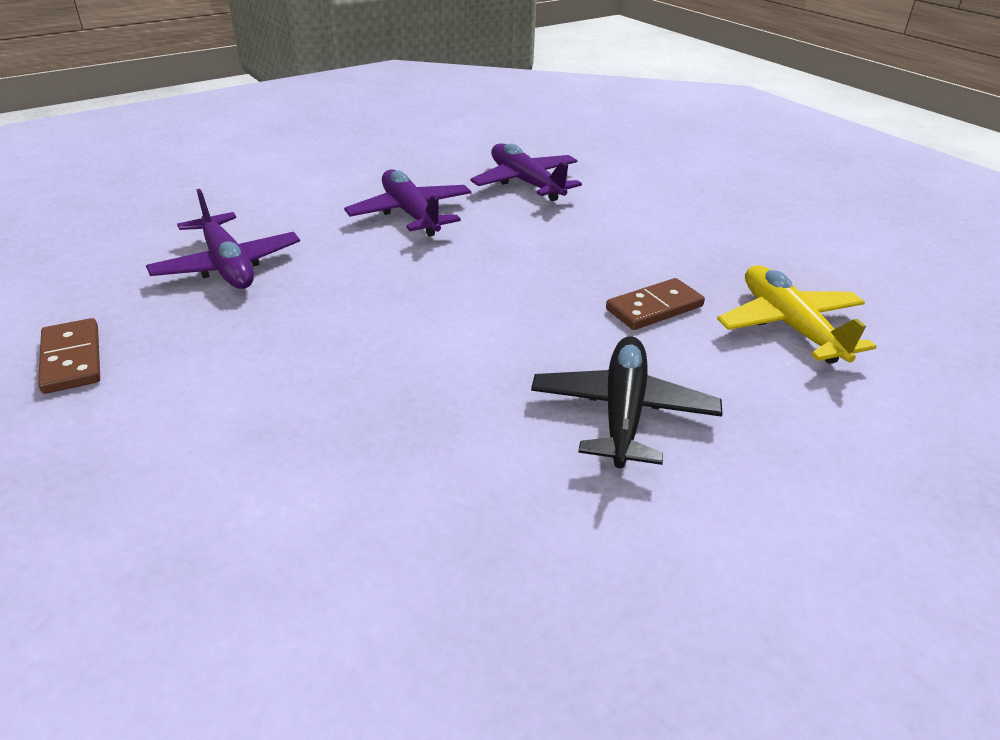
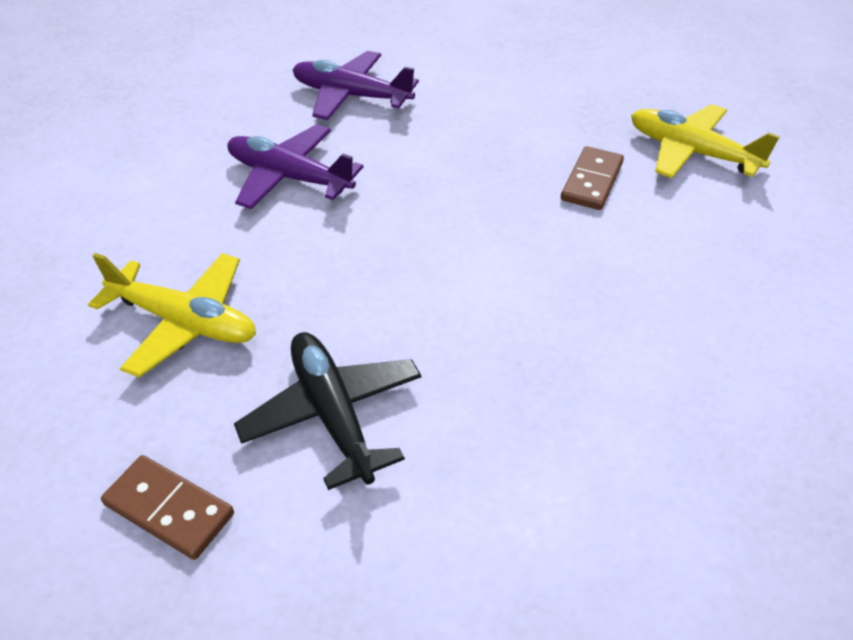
camera: 35 degrees left, 10 degrees up
purple plane [146,189,300,289] -> yellow plane [88,253,256,377]
black plane [531,336,722,468] -> black plane moved to [234,332,421,490]

